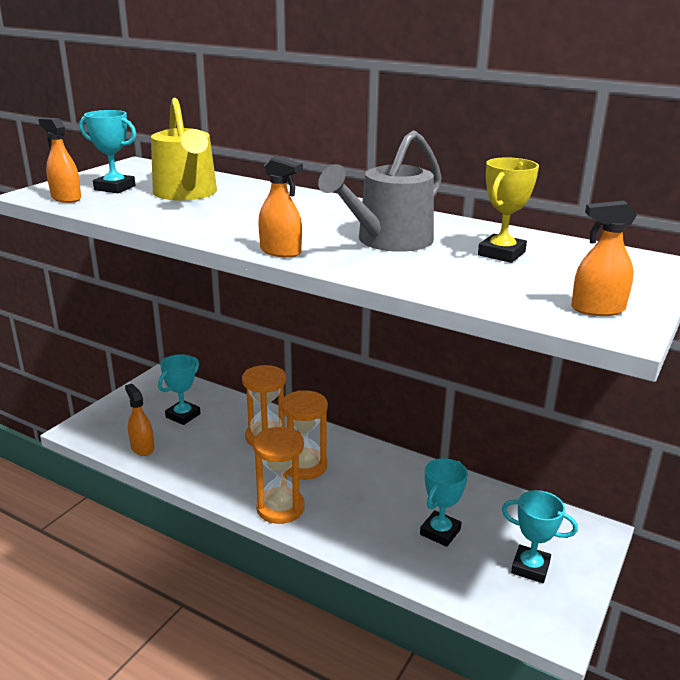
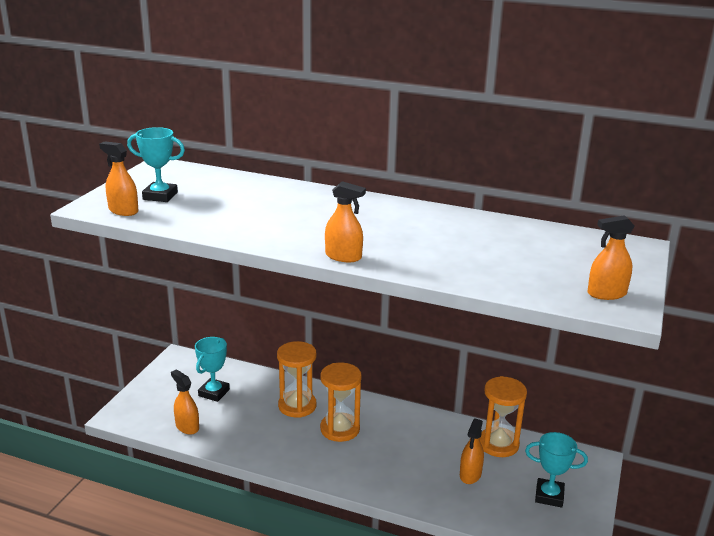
camera: 10 degrees left, 0 degrees up
yellow watering can [151,98,217,200] -> none
orange hourglass [253,426,305,524] -> orange hourglass moved to [479,376,527,457]
grey watering can [318,130,442,252] -> none
turquoise trophy [420,458,468,547] -> orange spray bottle [460,419,484,484]
yellow trophy [478,158,539,263] -> none

